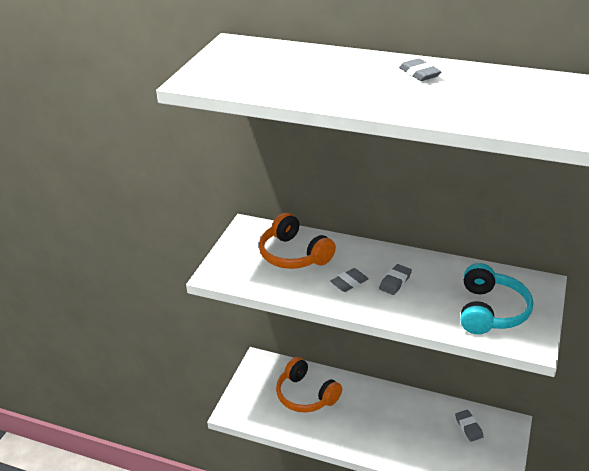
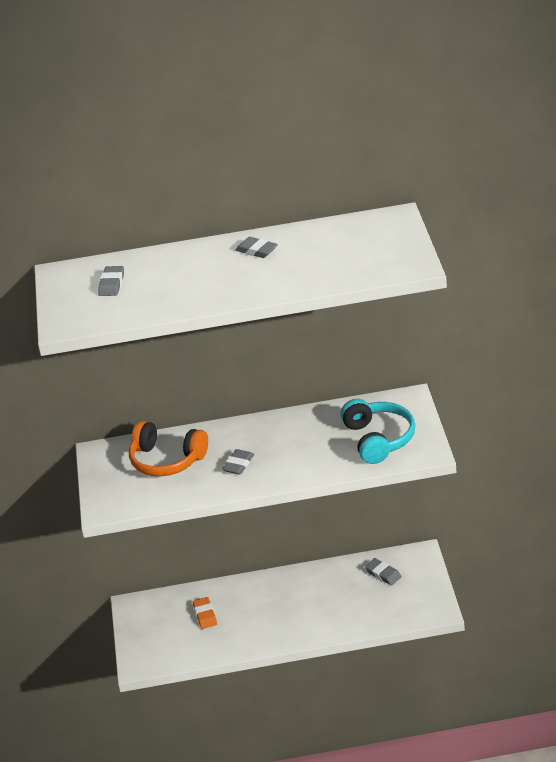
camera: 25 degrees left, 0 degrees up
orange headphones [276,357,342,413] -> orange eraser [193,597,217,629]
grey eraser [379,264,412,295] -> grey eraser moved to [98,266,124,296]

